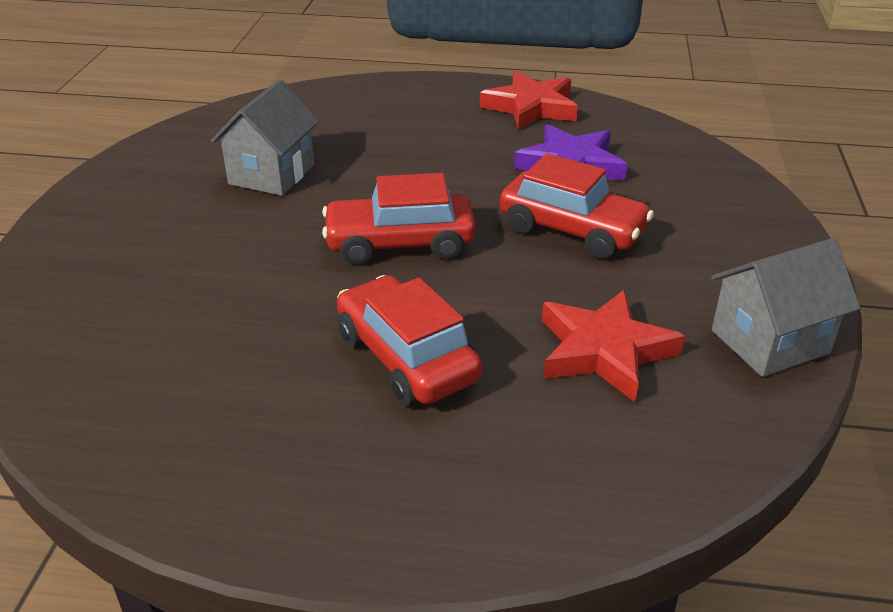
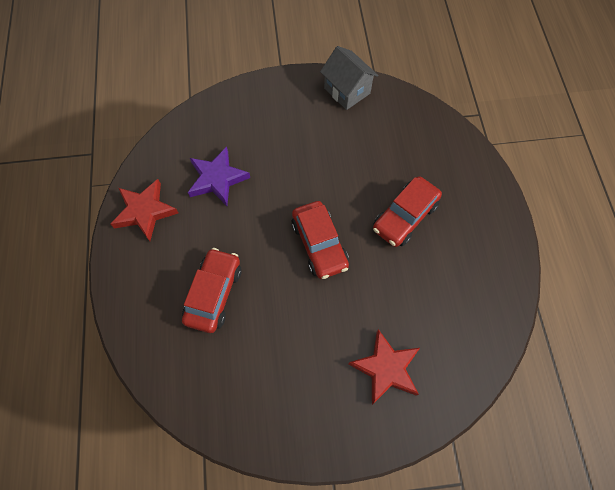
camera: 105 degrees left, 30 degrees up
grey house [211,79,319,196] -> none
red car [500,153,654,259] -> red car moved to [182,248,242,333]
red star [542,290,685,402] -> red star moved to [348,329,420,405]

